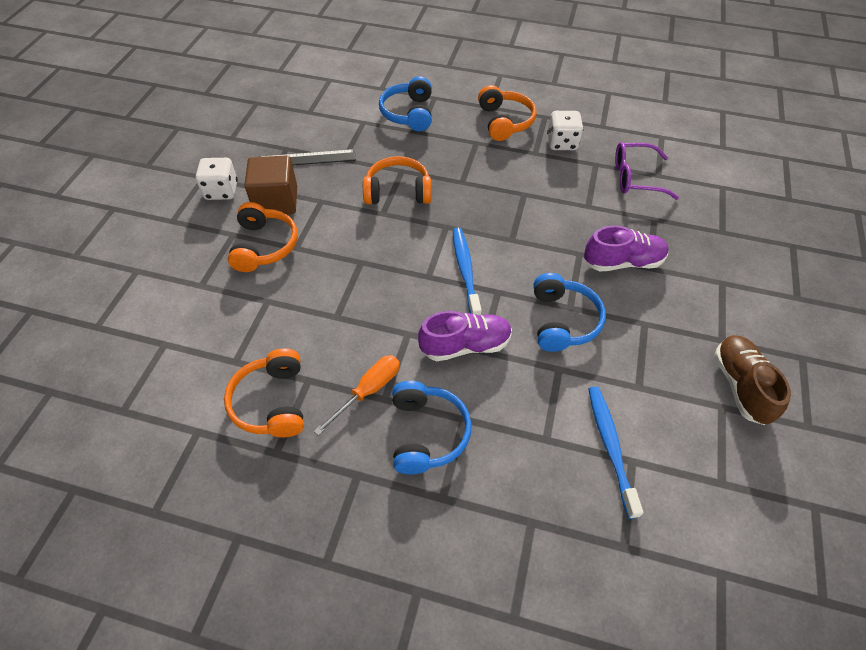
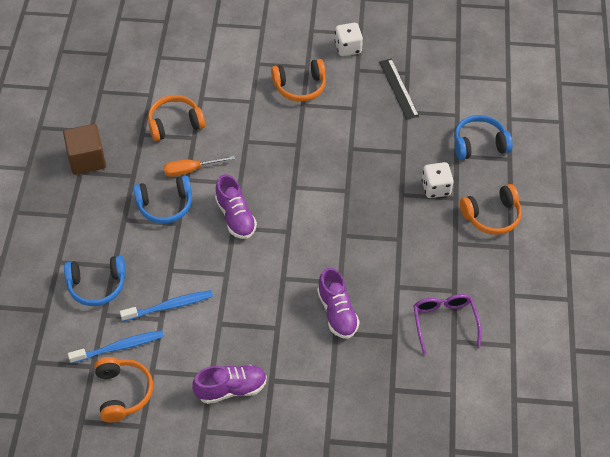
camera: 80 degrees right, 0 degrees up
brown cube [244,155,297,214] -> brown cube moved to [63,124,106,175]
orange screwdriver [314,355,400,436] -> orange screwdriver turned 135 degrees clockwise [164,156,235,177]
orange headphones [363,156,431,204] -> orange headphones moved to [94,357,153,422]
blue toothbrush [453,228,481,315] -> blue toothbrush moved to [68,330,164,363]
blue headphones [533,273,606,352] -> blue headphones moved to [64,255,126,306]
white dice [547,111,583,150] -> white dice moved to [422,162,454,198]
brown shoe [714,335,791,425] -> purple shoe [192,365,267,404]

